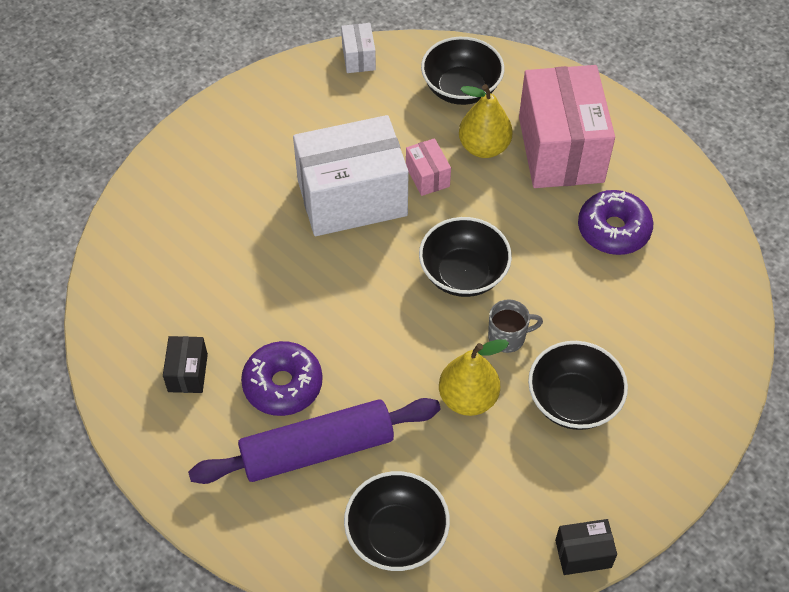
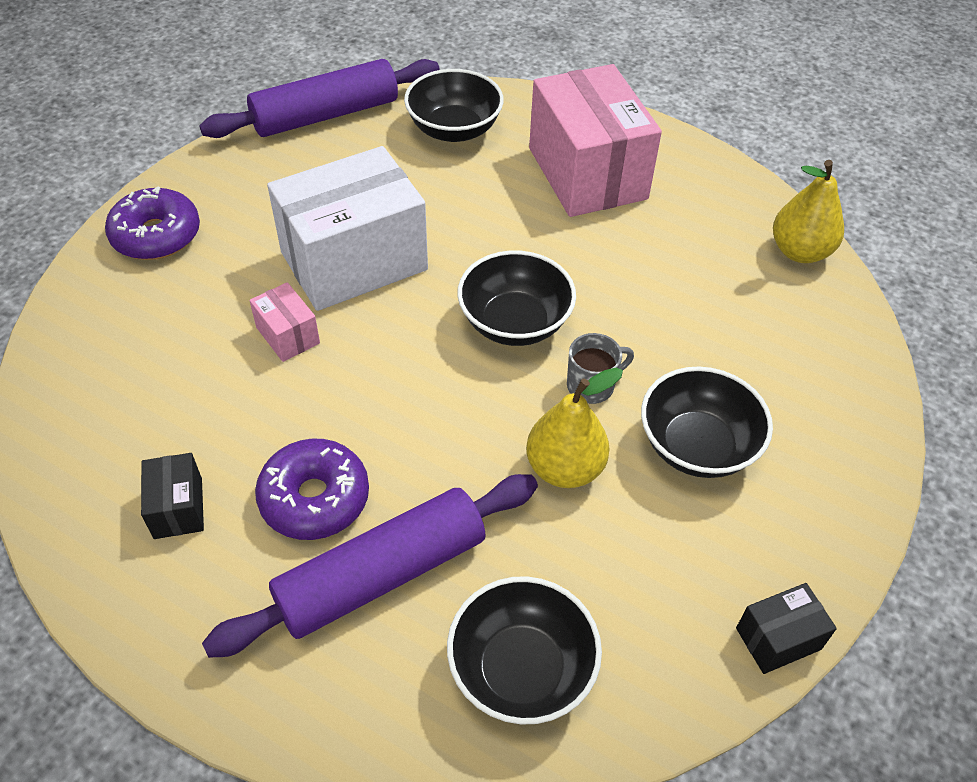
camera: 15 degrees left, 5 degrees down
white box [341,23,376,73] -> purple rolling pin [199,59,440,138]
pink box [406,138,451,196] -> pink box moved to [249,282,320,362]
yellow pear [459,84,513,158] -> yellow pear moved to [773,160,844,263]
purple donut [578,190,653,255] -> purple donut moved to [105,186,200,260]

